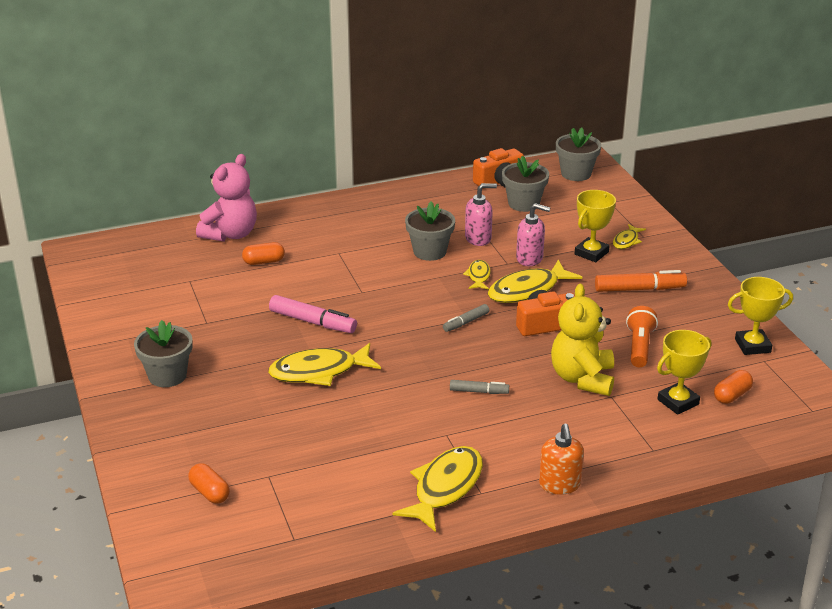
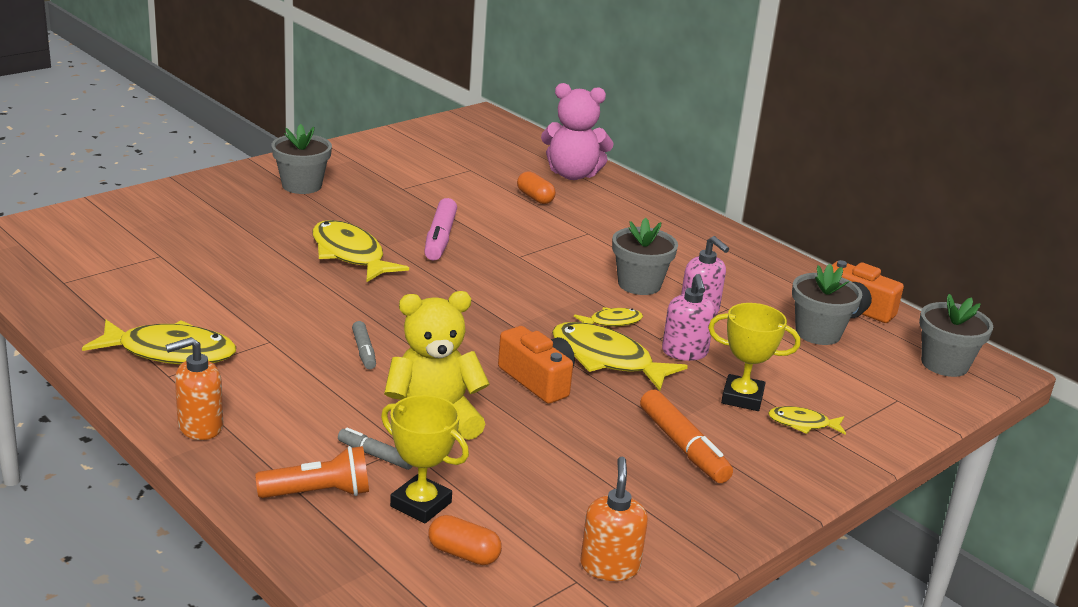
camera: 65 degrees right, 5 degrees down
orange capsule [188,463,230,504] -> none
grey marker [443,304,489,332] -> grey marker moved to [338,427,413,470]
orange flashlight [626,306,658,367] -> orange flashlight moved to [255,446,369,498]
yellow trophy [728,277,793,355] -> orange soap dispenser [580,457,648,581]

